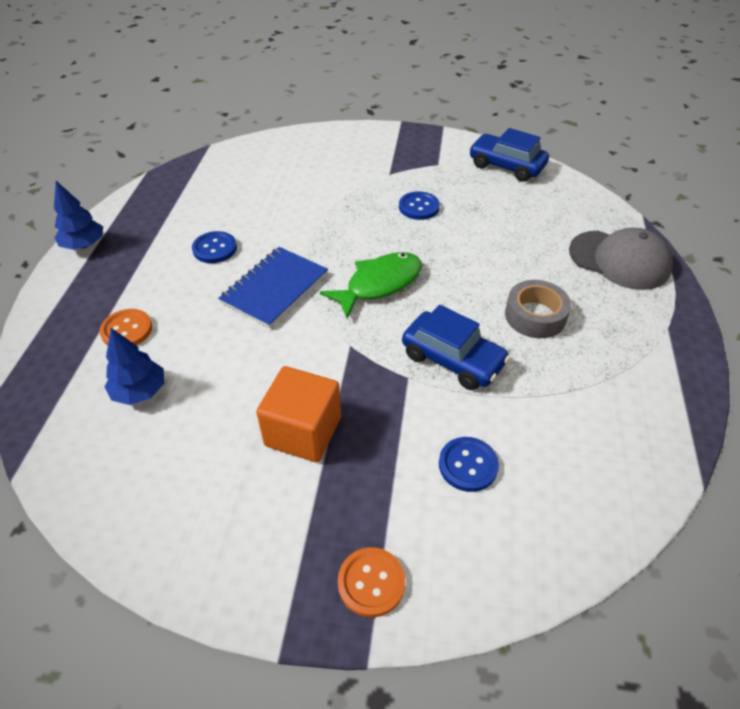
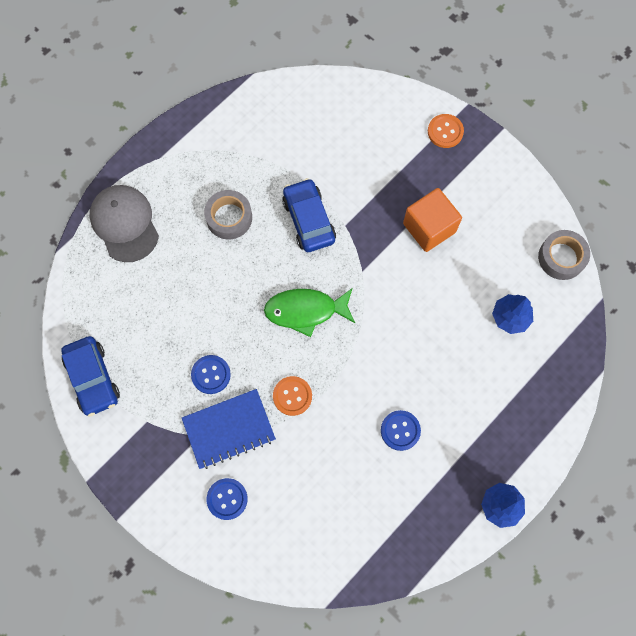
camera: 145 degrees left, 25 degrees up
orange button [99,309,152,345] -> orange button moved to [273,376,312,416]
blue notebook [218,247,328,328] -> blue notebook moved to [182,389,276,469]
blue button [439,437,499,492] -> blue button moved to [207,478,248,520]
none -> grey tape [538,230,590,280]

